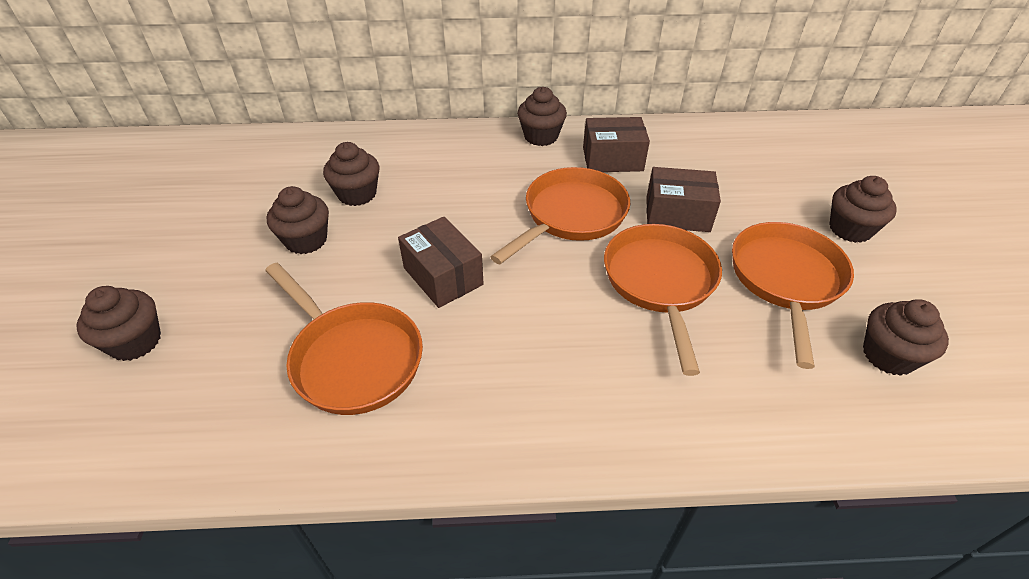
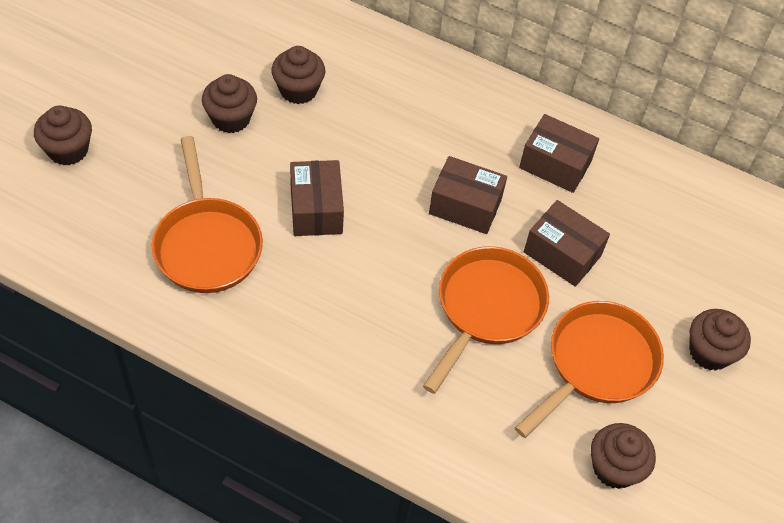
camera: 25 degrees right, 10 degrees up
orange pan [490,167,630,264] -> brown box [429,156,507,234]
brown cupcake [517,87,567,146] -> none

